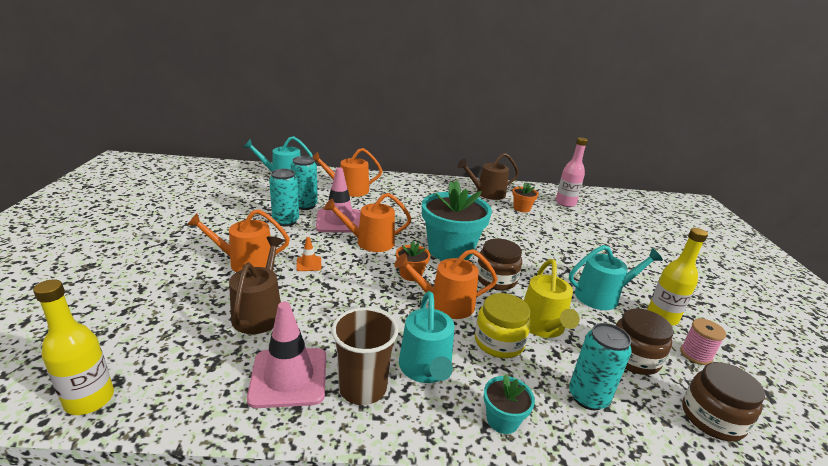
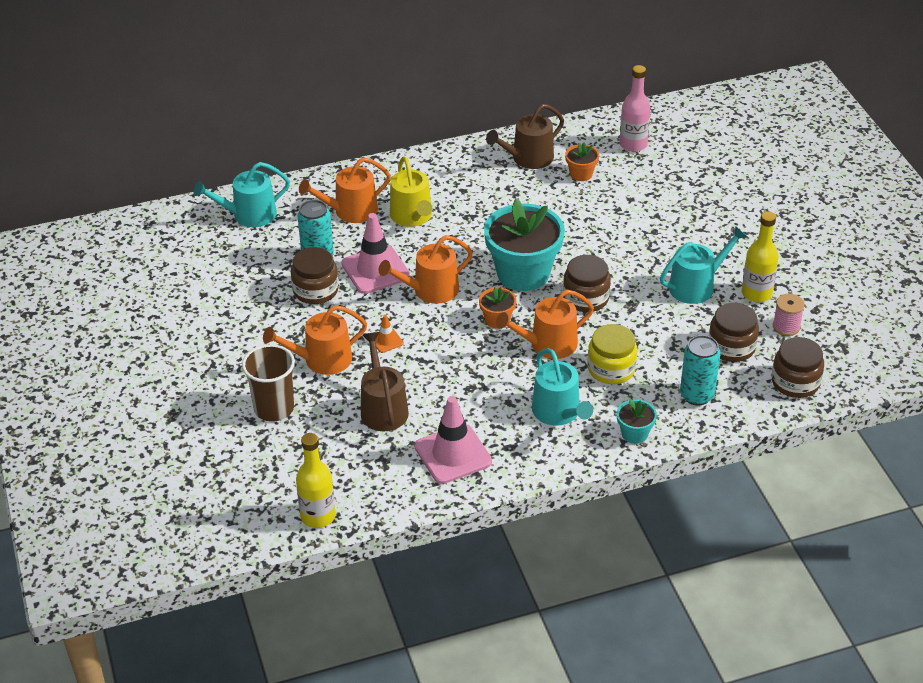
camera: 15 degrees left, 15 degrees up
turquoise can [269,169,299,226] -> brown jar [291,247,339,304]
brown cup [331,307,398,405] -> brown cup moved to [242,344,295,421]
yellow watering can [524,259,580,338] -> yellow watering can moved to [390,156,432,227]

